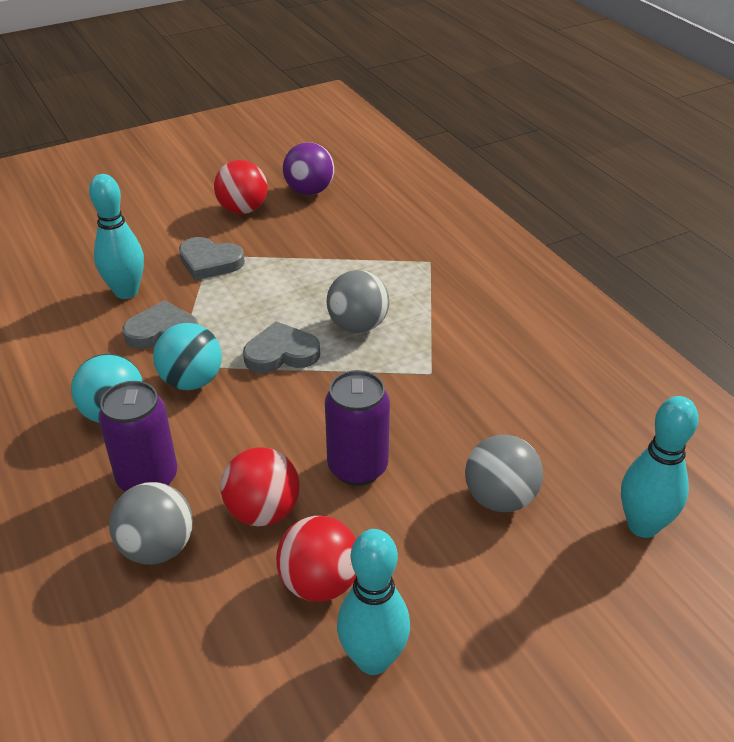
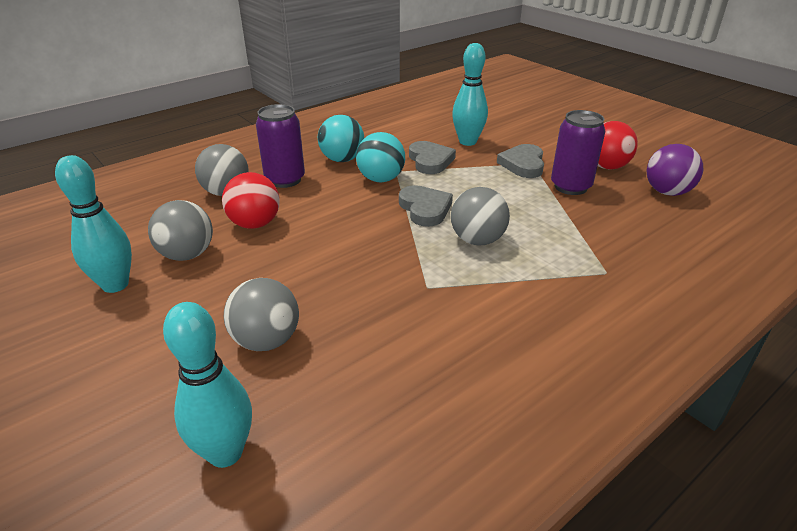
camera: 80 degrees right, 5 degrees down
red ball [276,516,356,602] -> grey ball [148,200,213,261]
purple can [325,370,390,486] -> purple can moved to [551,110,605,195]

